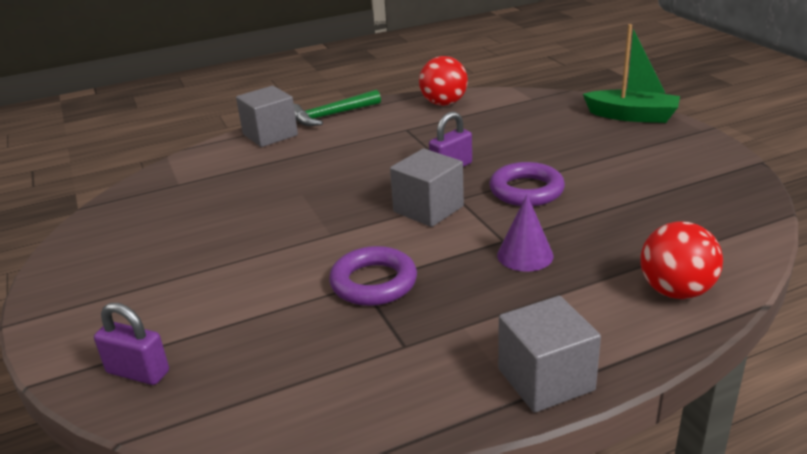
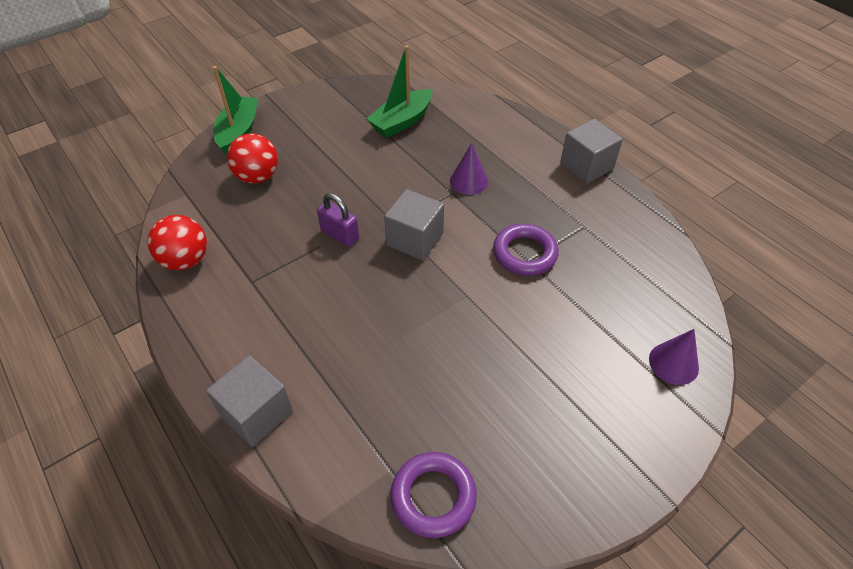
camera: 105 degrees left, 20 degrees up
purple padlock [94,303,169,385] -> purple cone [649,329,699,385]
green hammer [294,90,381,126] -> none
purple ring [490,162,565,206] -> purple ring moved to [390,452,477,538]
red ball [640,221,723,299] -> red ball moved to [227,133,278,184]
none -> green boat [367,45,432,138]

